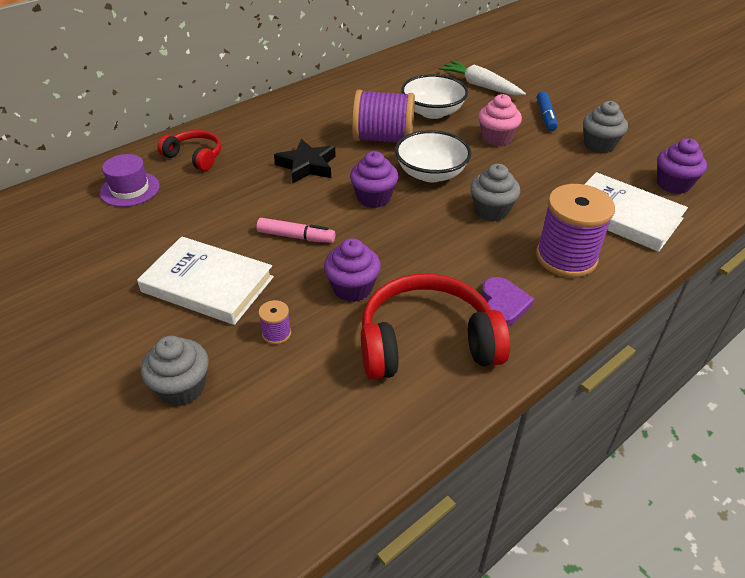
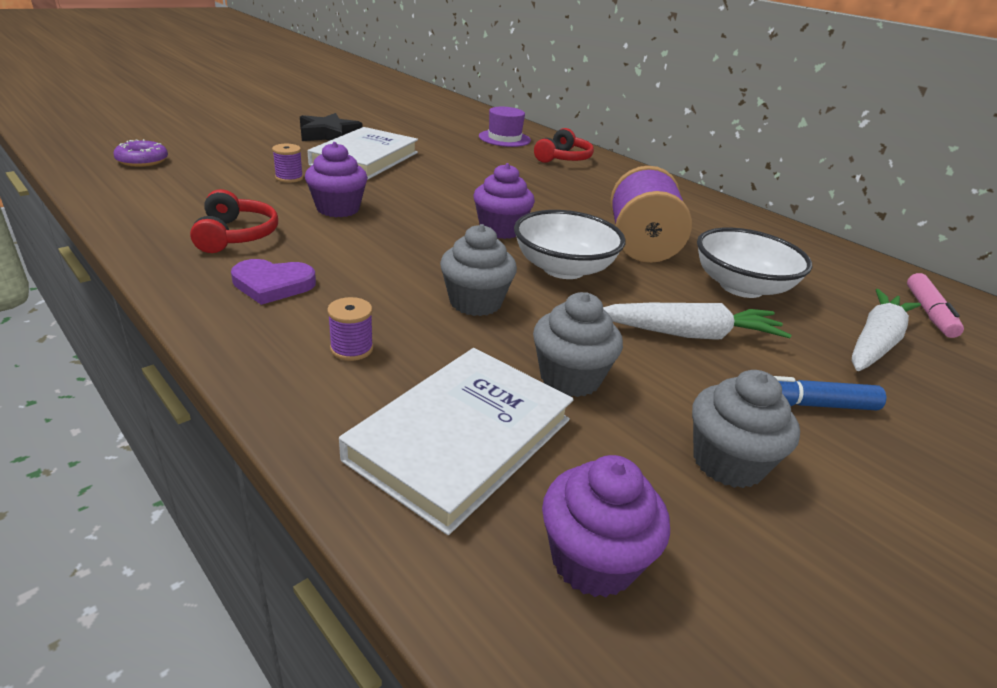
camera: 85 degrees right, 10 degrees down
grey cupcake [141,336,209,406] -> grey cupcake moved to [533,292,623,397]
pink marker [257,218,335,243] -> pink marker moved to [907,273,964,338]
black star [274,139,336,183] -> black star moved to [300,113,363,141]
red headphones [361,274,510,380] -> red headphones [190,189,278,253], size x0.57
pink cupcake [478,94,522,146] -> white carrot [603,303,792,340]
purple spool [536,184,615,278] -> purple spool [327,297,373,361], size x0.43
none -> purple donut [113,139,168,167]

